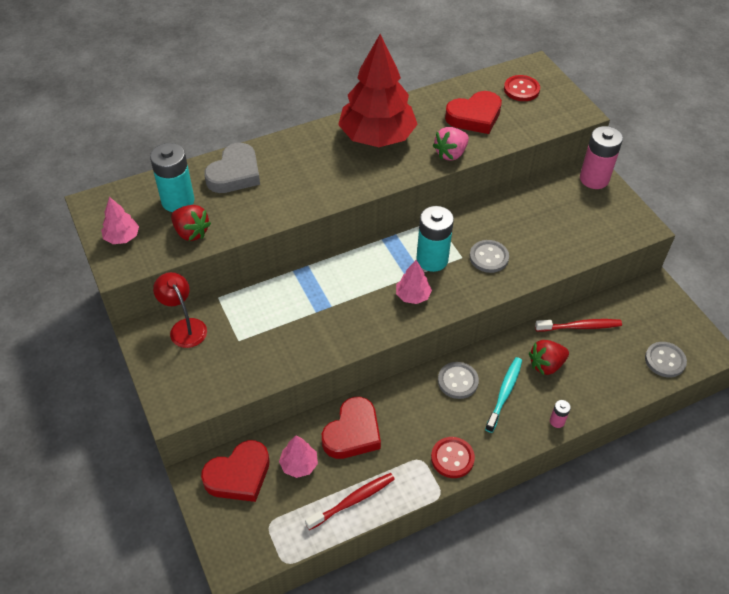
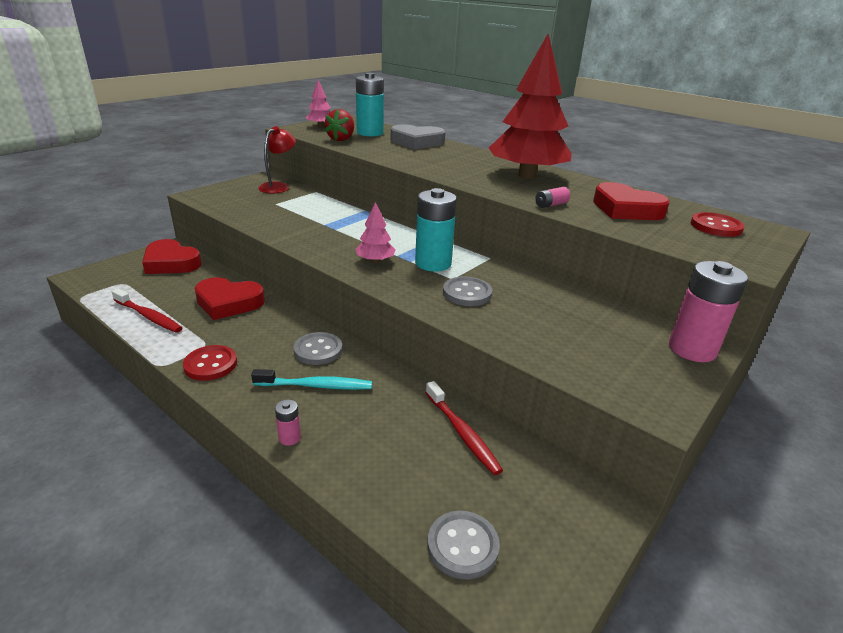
camera: 65 degrees right, 20 degrees down
pink tree [279,436,318,478] -> none
pink strawberry [433,127,469,161] -> pink battery [535,187,570,208]
red strawberry [529,340,569,375] -> none

